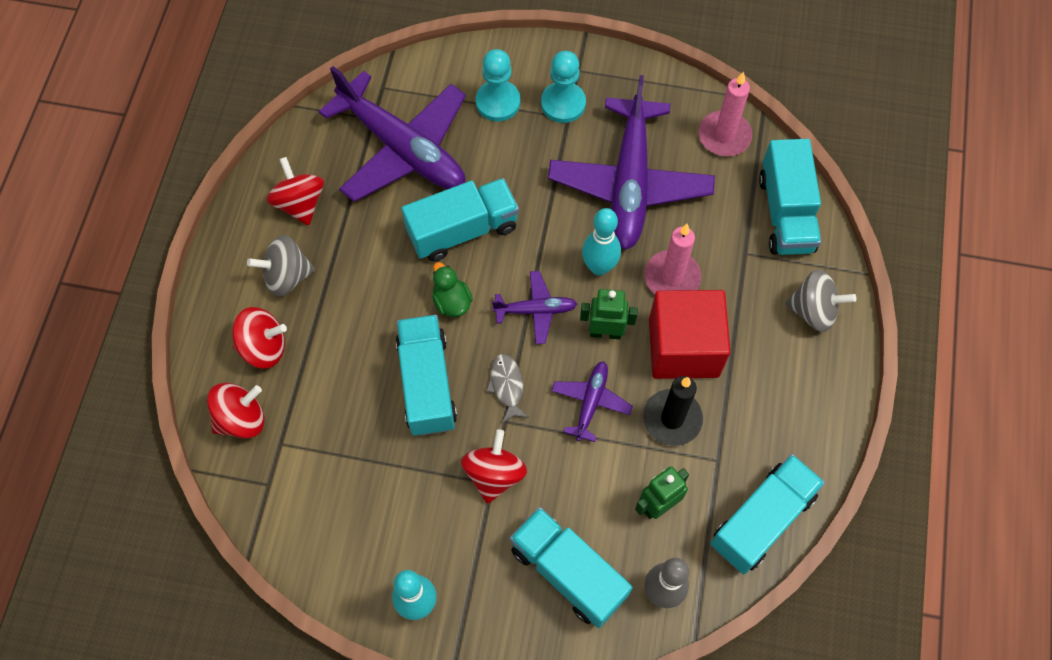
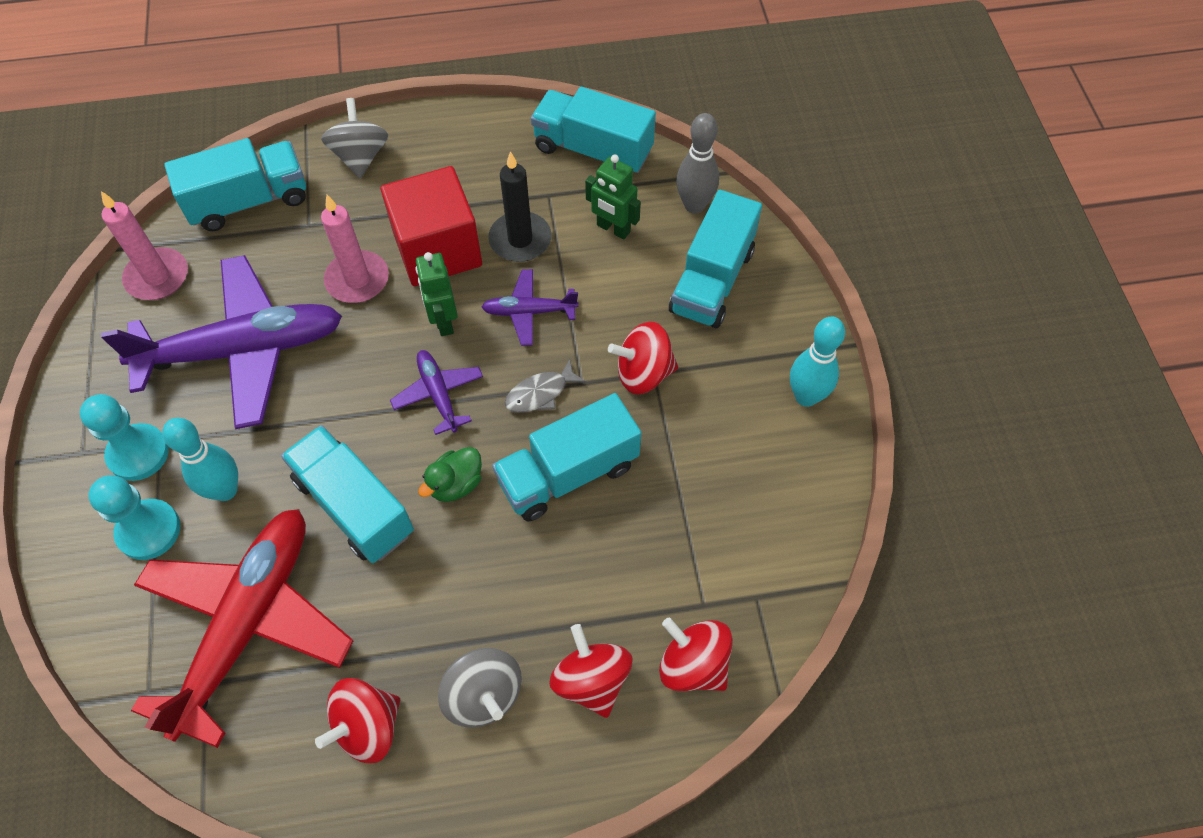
camera: 110 degrees left, 5 degrees down
purple plane [319,66,466,202] -> red plane [131,509,354,748]
turquoise bowling pin [582,208,621,276] -> turquoise bowling pin moved to [162,418,238,501]

